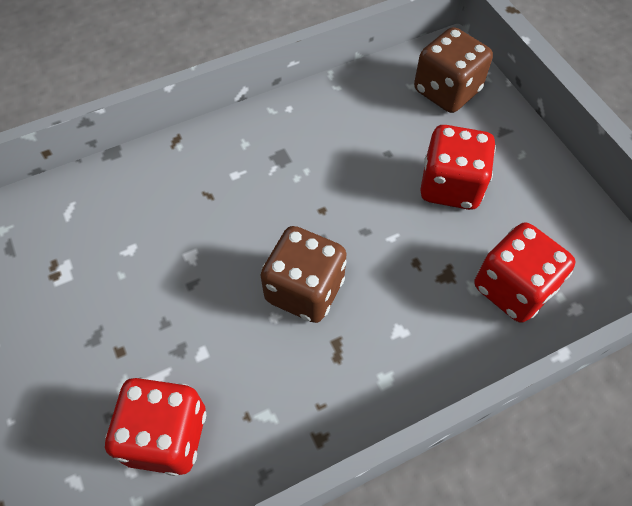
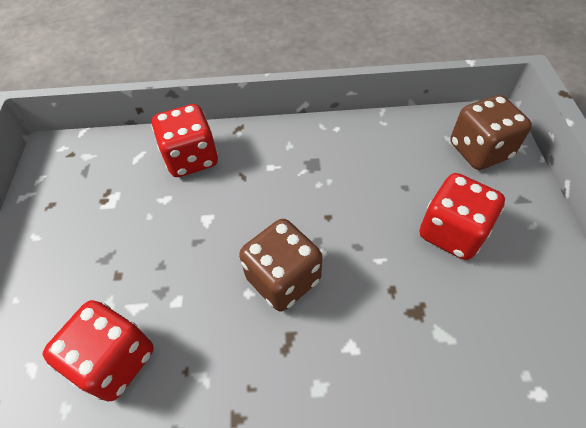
camera: 25 degrees right, 5 degrees down
red dice [475,222,575,323] -> red dice moved to [152,104,218,177]

